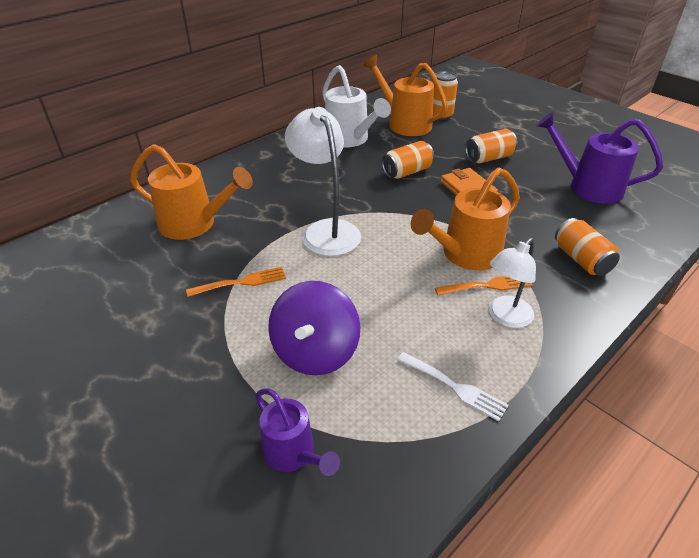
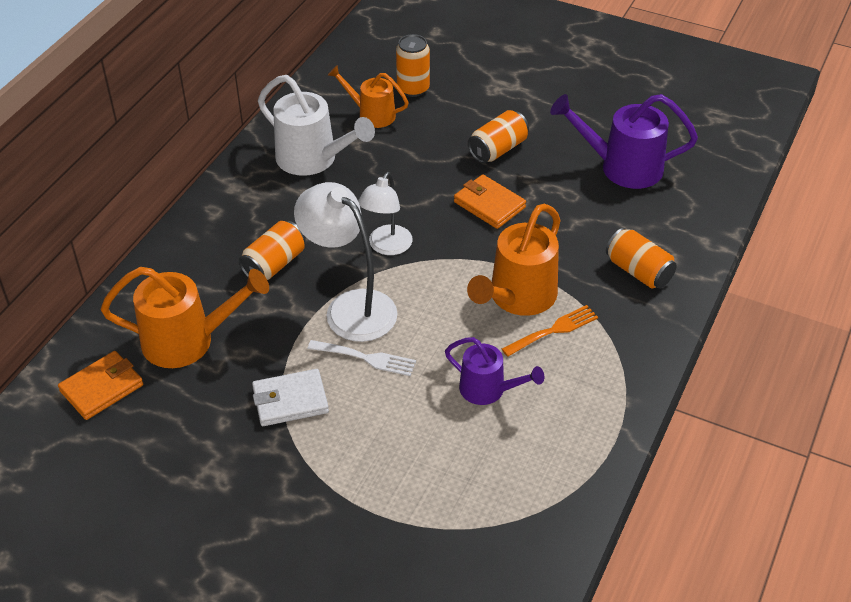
camera: 20 degrees left, 5 degrees up
orange fork [186,267,286,297] -> white wallet [252,369,329,426]
purple watering can [255,388,340,476] -> purple watering can moved to [445,337,544,405]
purple spinning top [268,281,360,376] -> none
orange watering can [363,55,448,136] -> orange watering can [327,65,409,128], size x0.62
orange can [382,141,434,179] -> orange can moved to [239,221,306,280]
white fork [397,352,509,421] -> white fork moved to [308,340,416,376]
white lamp [489,238,536,328] -> white lamp moved to [358,172,412,255]
none -> orange wallet [58,351,143,420]

